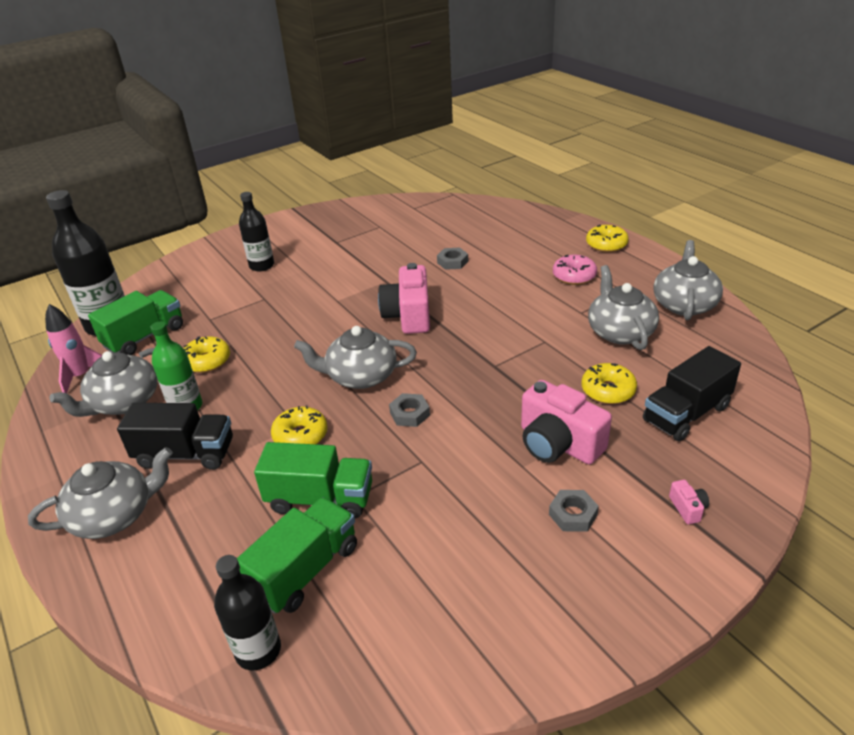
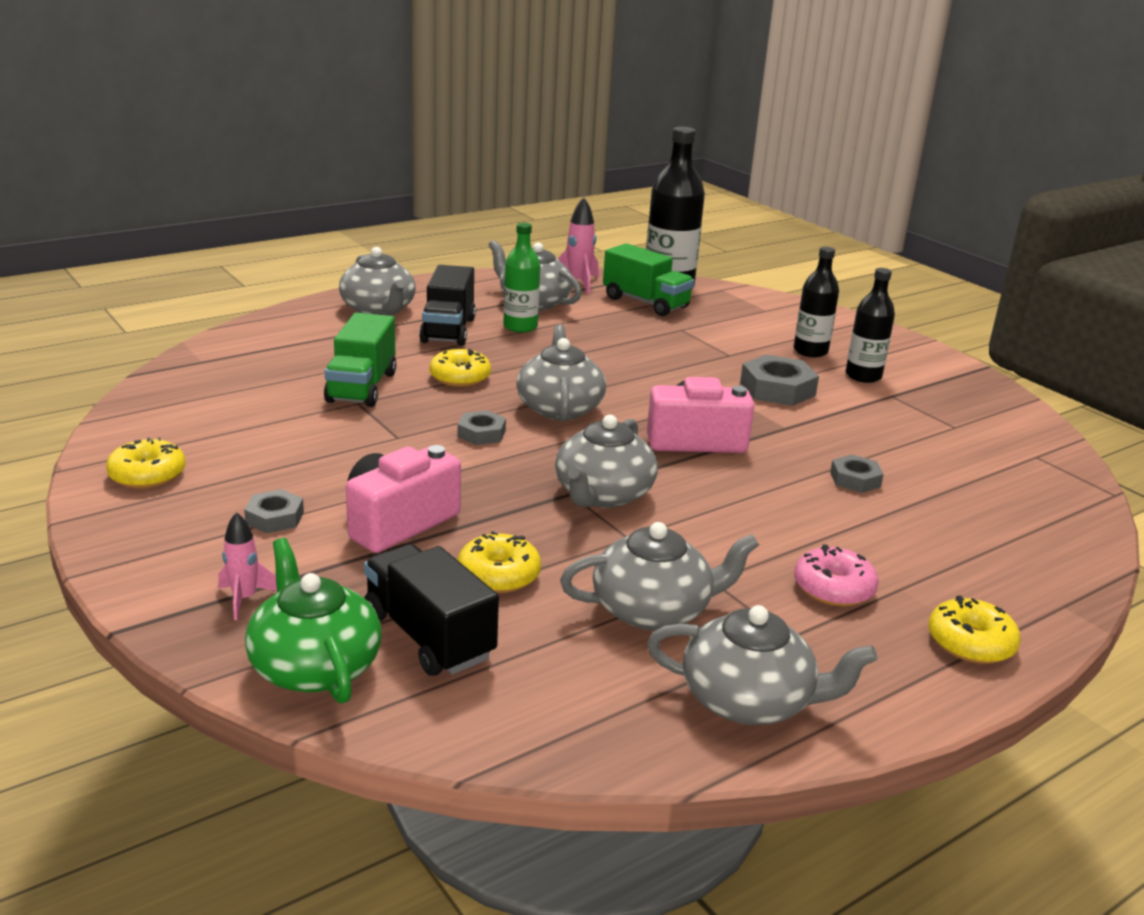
camera: 85 degrees right, 10 degrees down
yellow donut [183,336,230,373] -> yellow donut moved to [106,437,186,489]
black bottle [214,555,281,670] -> black bottle moved to [846,268,895,383]
green truck [237,497,357,614] -> none
pink camera [669,480,709,524] -> pink rocket [218,512,277,620]
none -> green teapot [245,538,382,704]
none -> grey teapot [555,415,658,508]
none -> grey nut [740,355,819,406]

